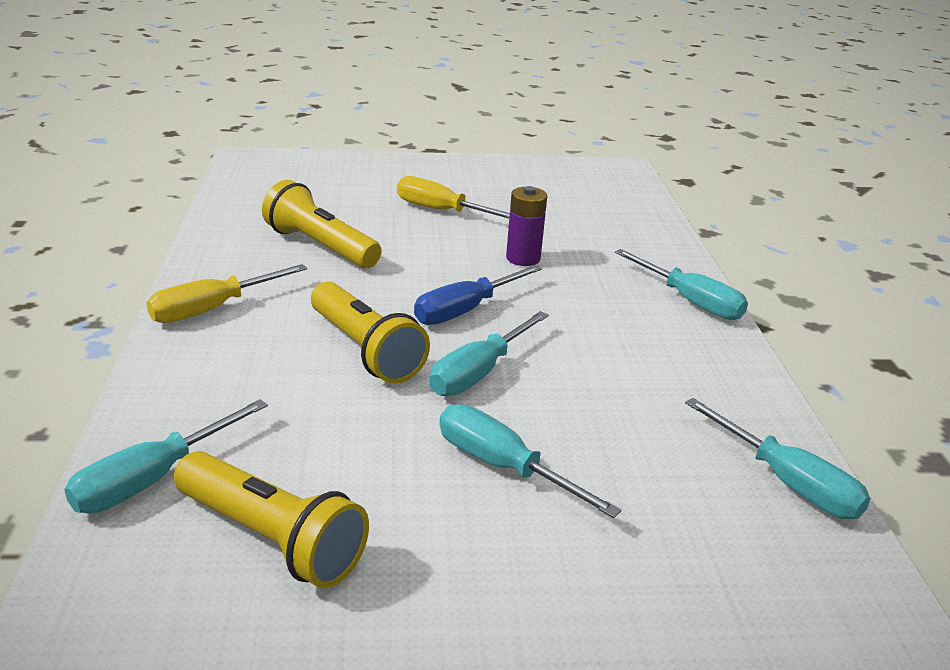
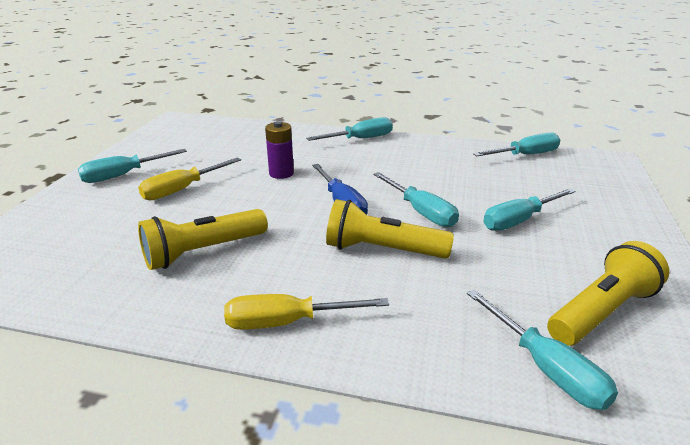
camera: 70 degrees left, 0 degrees up
yellow screwdriver [146,264,307,323] -> yellow screwdriver turned 105 degrees clockwise [224,294,389,330]
yellow flashlight [311,281,430,383] -> yellow flashlight turned 150 degrees counterclockwise [326,199,454,259]
none -> turquoise screwdriver [78,149,187,183]

